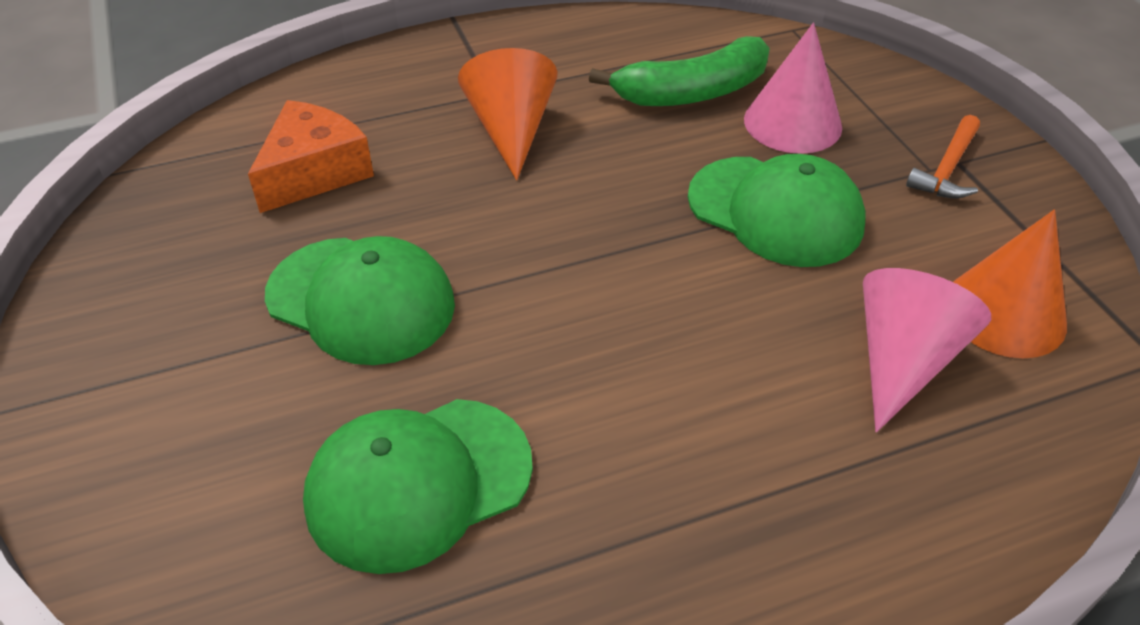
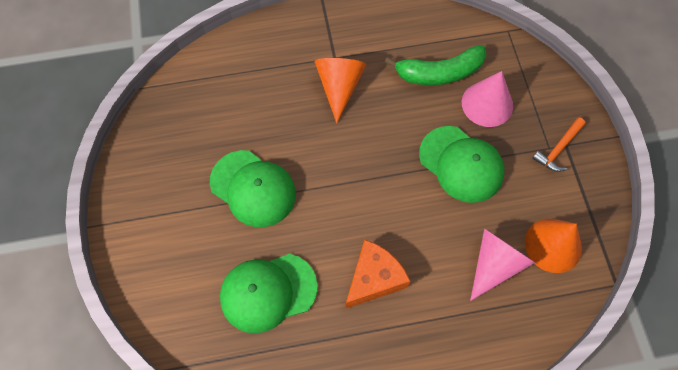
camera: 10 degrees right, 20 degrees up
orange cheese [248,100,374,213] -> orange cheese moved to [346,239,410,308]

